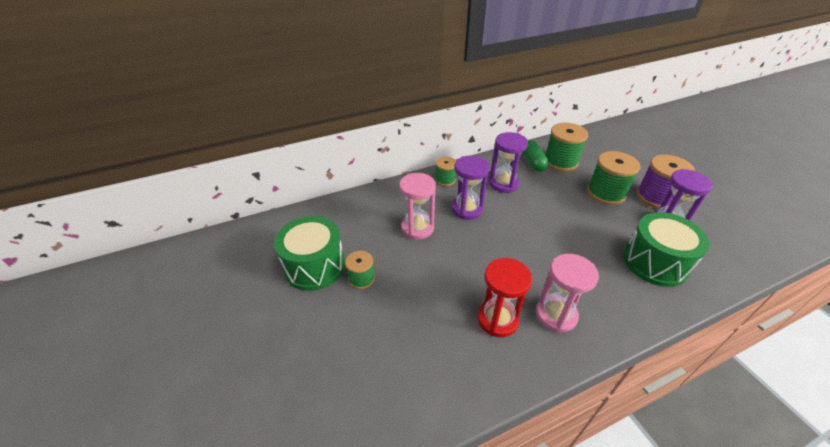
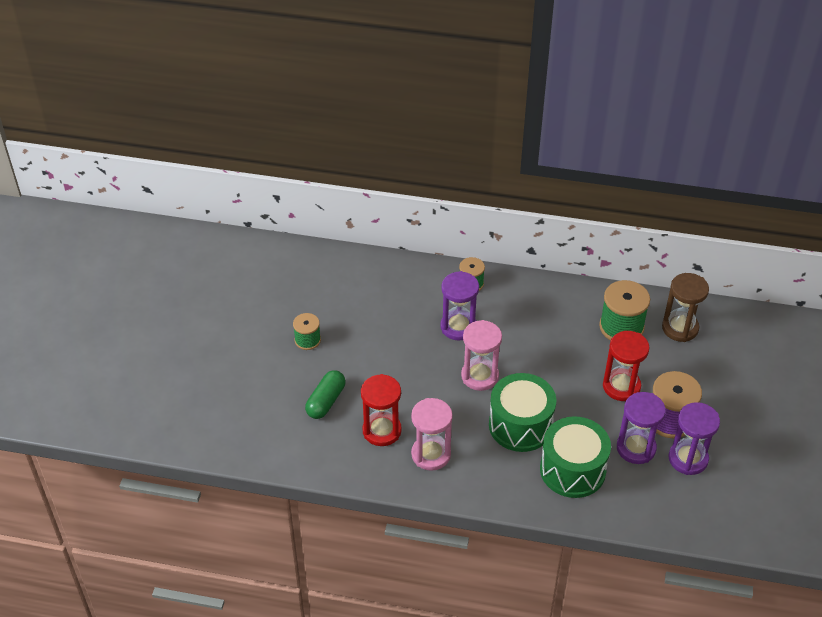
camera: 35 degrees right, 5 degrees up
green drum [274,216,345,291] -> green drum moved to [489,373,556,452]
pink hourglass [399,173,436,240] -> pink hourglass moved to [461,320,502,391]
purple hourglass [489,132,528,193] -> purple hourglass moved to [669,402,720,475]
green capsule [522,140,549,172] -> green capsule moved to [305,370,346,419]
green spool [587,151,640,205] -> red hourglass [603,331,649,401]
none -> brown hourglass [662,273,709,342]

